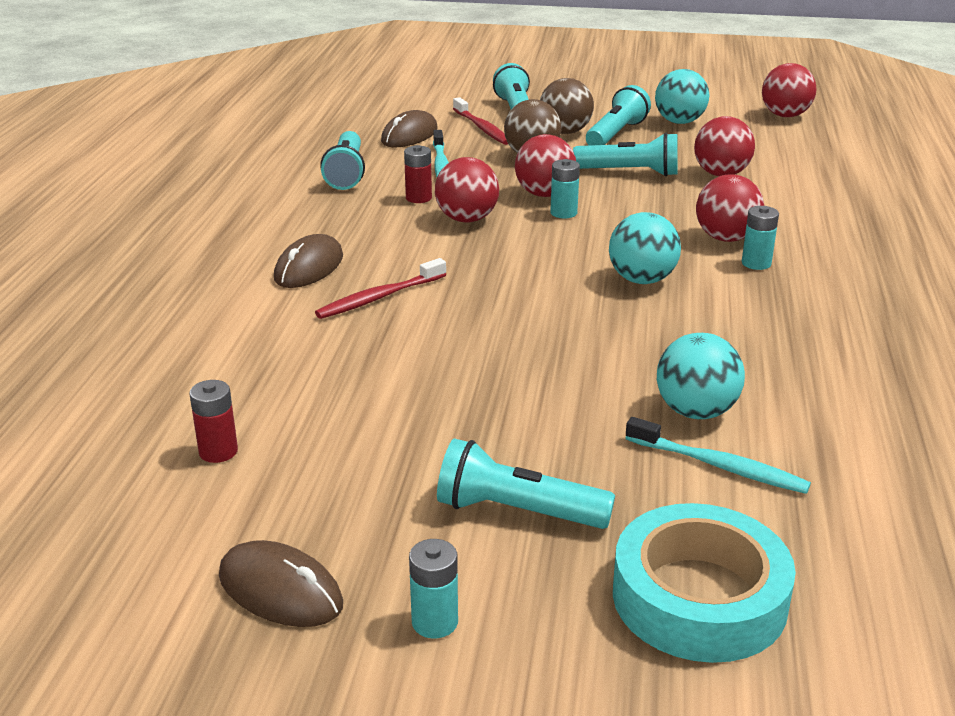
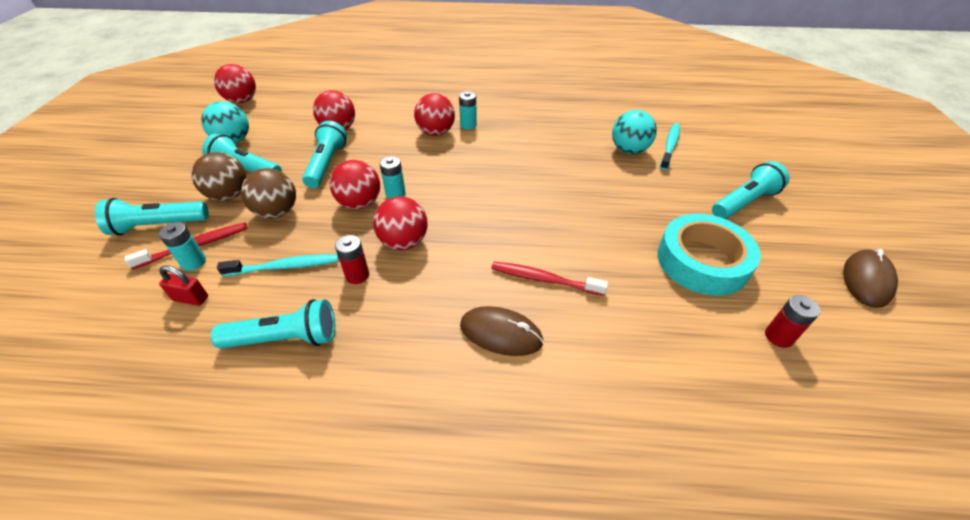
camera: 95 degrees left, 15 degrees up
red toothbrush [315,258,446,319] -> red toothbrush turned 150 degrees clockwise [491,262,608,296]
brown mouse [381,110,438,147] -> red padlock [159,265,208,306]
turquoise battery [409,539,458,638] -> turquoise battery moved to [159,222,206,271]
turquoise flashlight [437,438,615,529] -> turquoise flashlight turned 135 degrees counterclockwise [712,161,790,219]
turquoise ball [609,212,681,284] -> none
turquoise tape [613,503,796,663] -> turquoise tape moved to [657,214,761,296]

